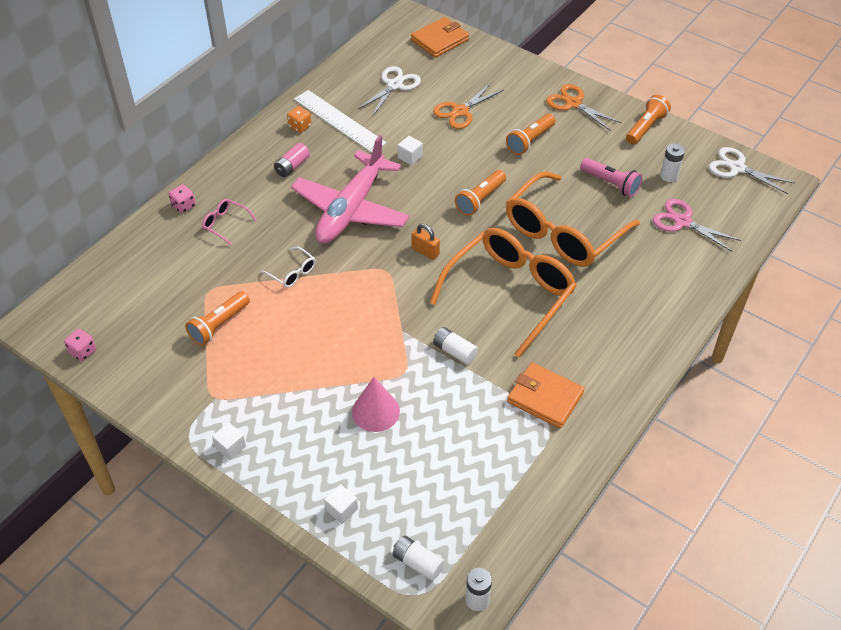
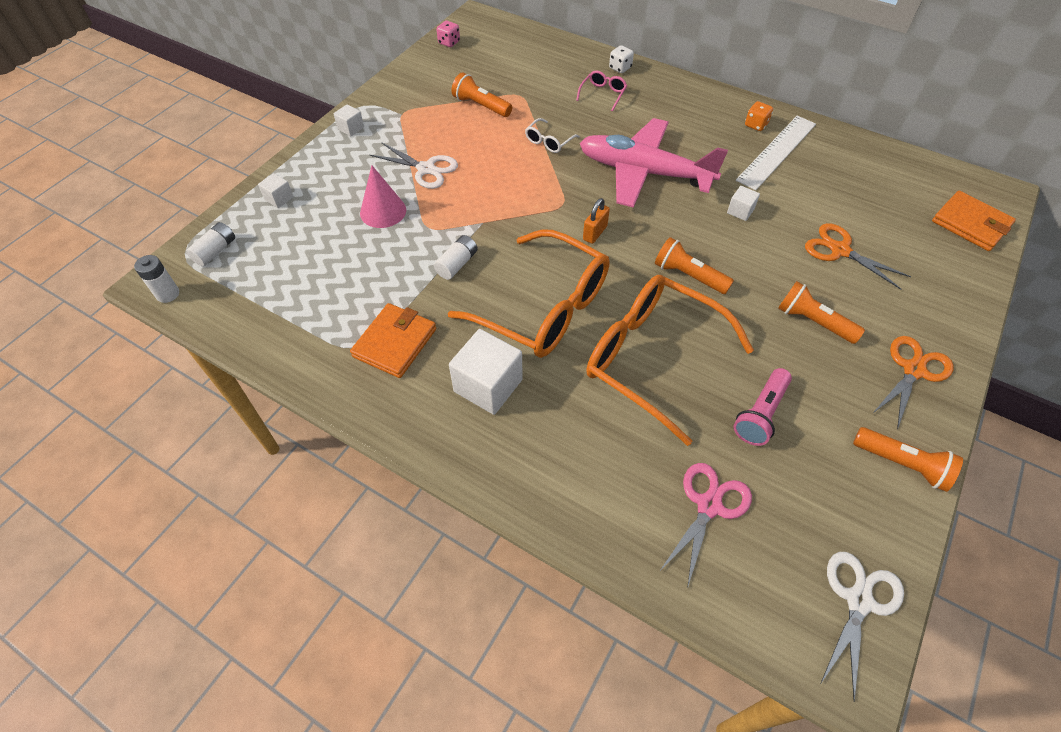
camera: 85 degrees right, 5 degrees up
pink dice [169,184,196,213] -> white dice [609,45,634,73]
pink battery [274,143,310,177] -> none
white scissors [358,66,421,117] -> white scissors moved to [370,142,458,189]
white battery [660,143,685,182] -> none
none -> white cube [449,329,523,415]

